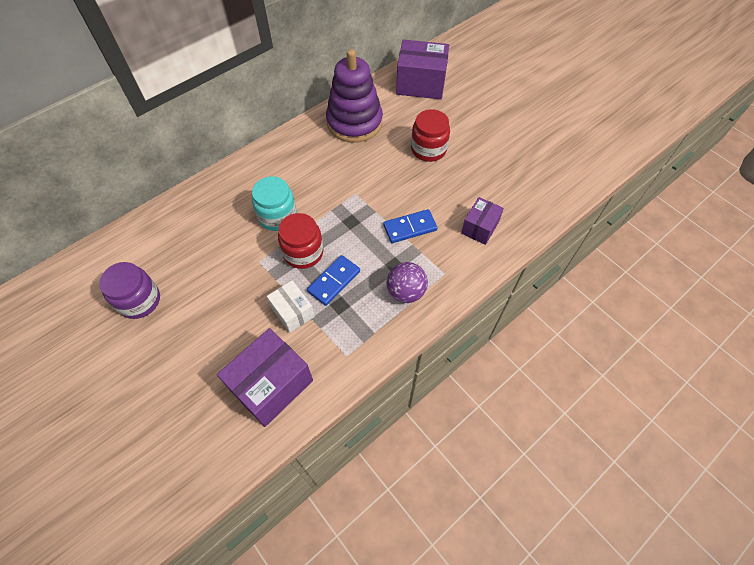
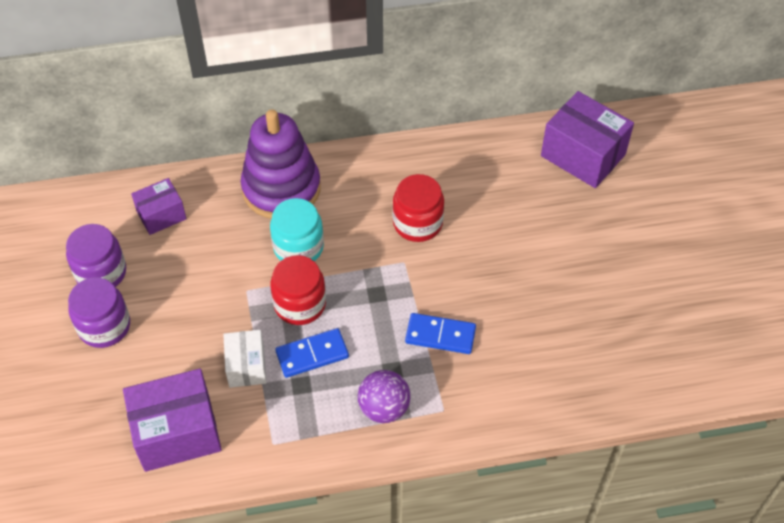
camera: 30 degrees right, 5 degrees down
purple stacking toy [326,49,383,143] -> purple stacking toy moved to [241,109,321,219]
red jar [411,109,450,162] -> red jar moved to [393,174,444,242]
purple box [461,197,504,245] -> purple box moved to [131,178,187,235]
none -> purple jar [68,277,130,348]

